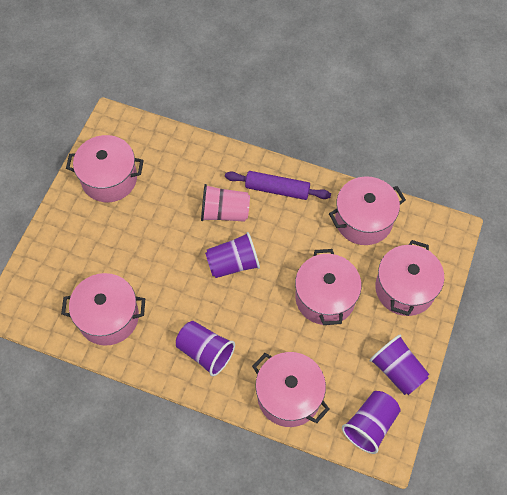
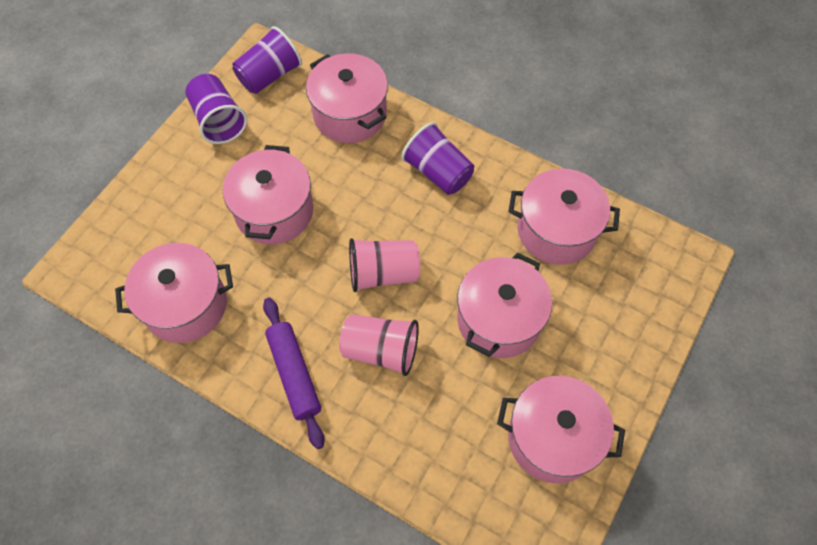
camera: 170 degrees left, 0 degrees up
purple cup [205,232,260,278] -> pink cup [349,238,420,292]
purple rolling pin [225,171,331,200] -> purple rolling pin turned 45 degrees clockwise [263,298,325,449]
pink pot [375,240,444,316] -> pink pot moved to [457,252,552,358]

